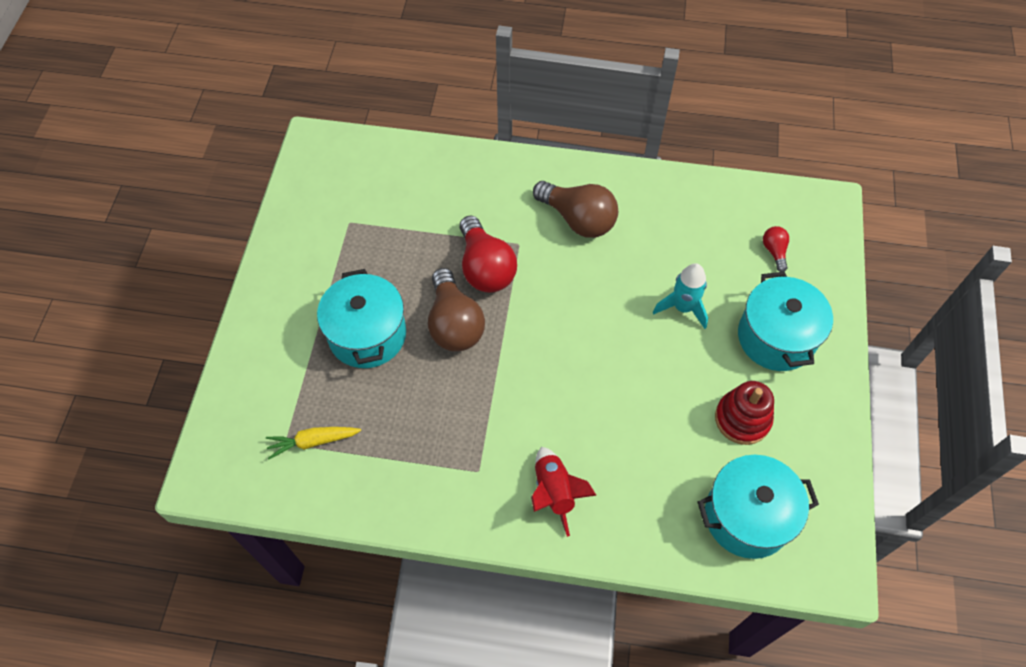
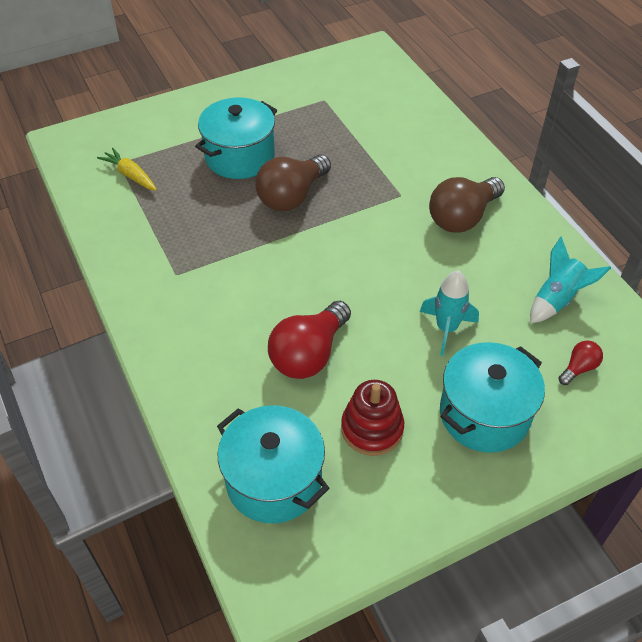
camera: 55 degrees right, 10 degrees down
red light bulb [460,215,517,293] -> red light bulb moved to [268,301,351,379]
red rocket [531,447,597,537] -> none
brown light bulb [533,181,618,238] -> brown light bulb turned 45 degrees clockwise [429,177,505,233]
none -> turquoise rocket [530,236,611,323]

